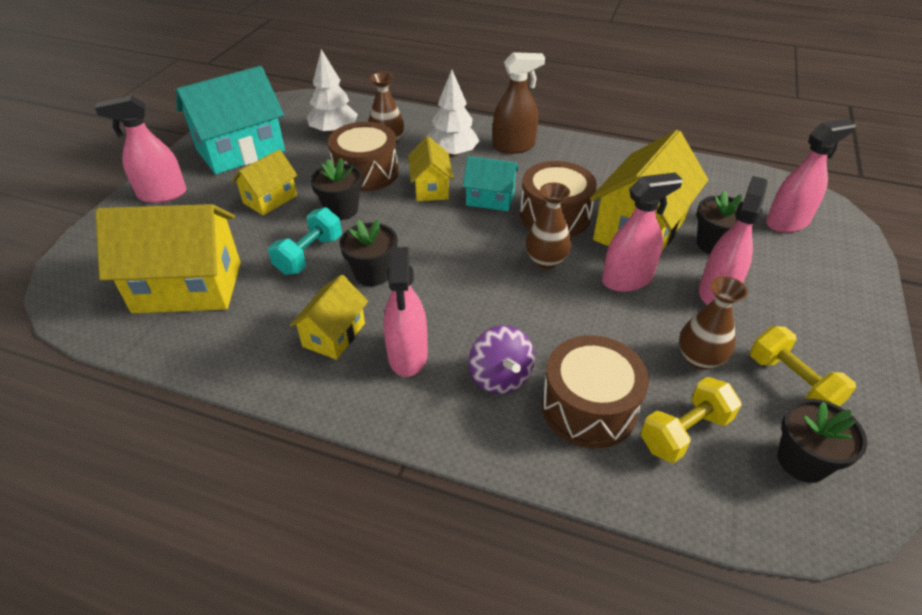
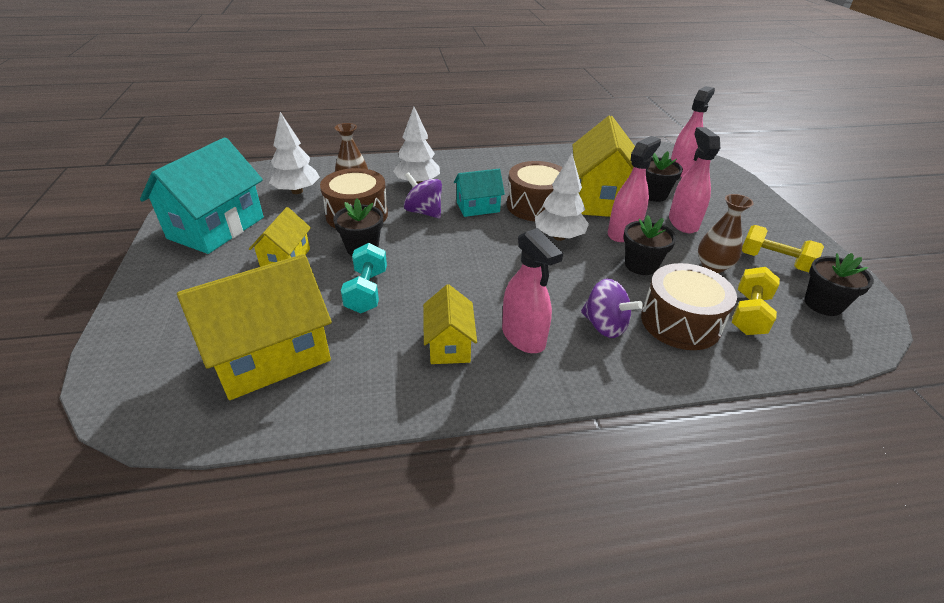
camera: 30 degrees left, 5 degrees down
pink spray bottle [95,95,187,203] -> none
black flower pot [339,219,398,286] -> black flower pot moved to [623,215,676,275]
yellow house [408,136,453,201] -> purple spinning top [404,172,442,218]
brown spray bottle [493,52,545,154] -> none
brown vase [526,183,571,269] -> white tree [535,154,589,241]

